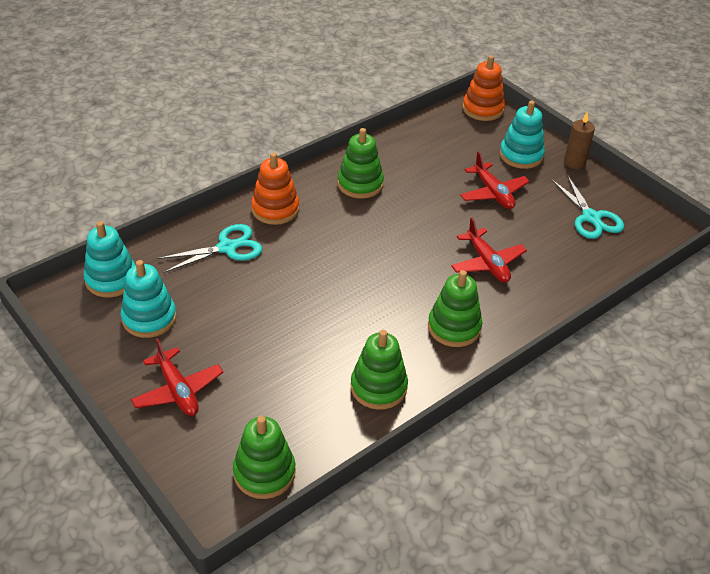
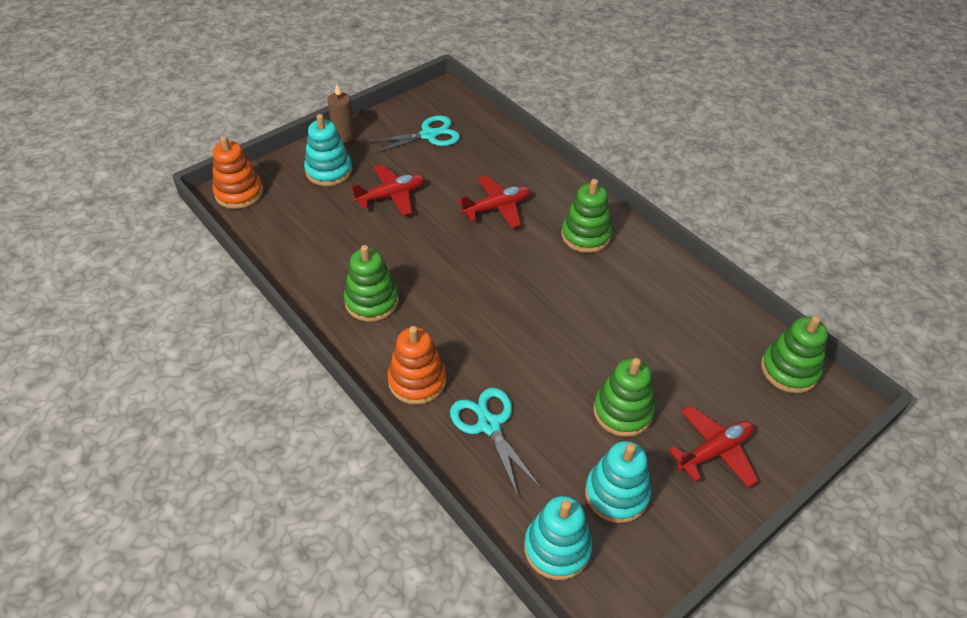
camera: 90 degrees left, 5 degrees up
green stacking toy [351,330,408,410] -> green stacking toy moved to [593,358,655,437]

